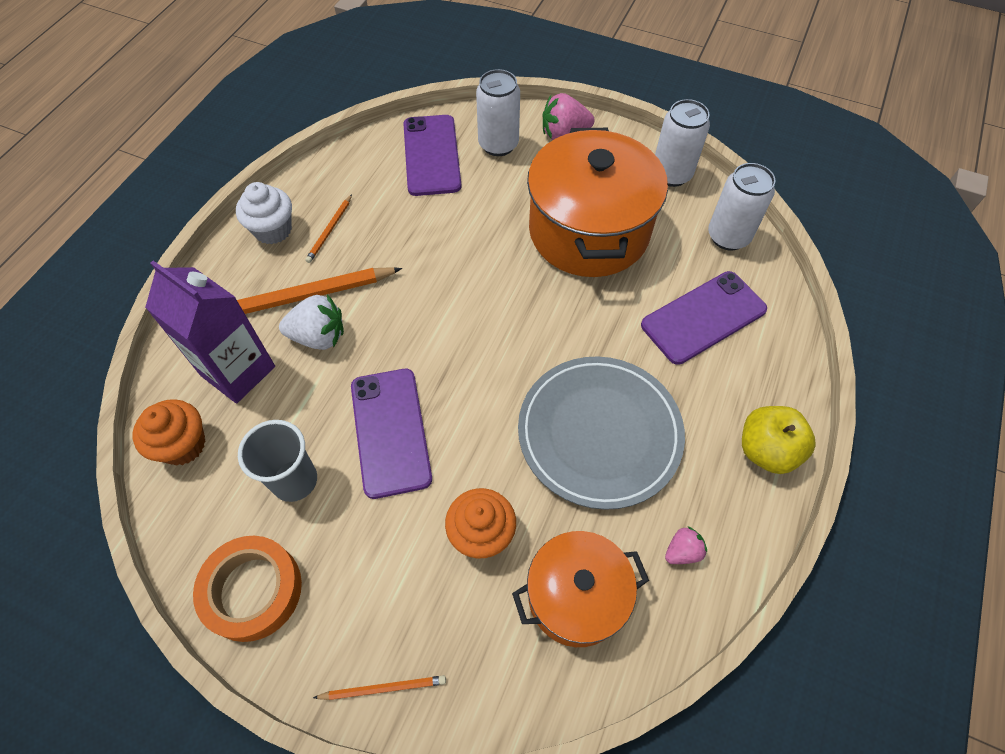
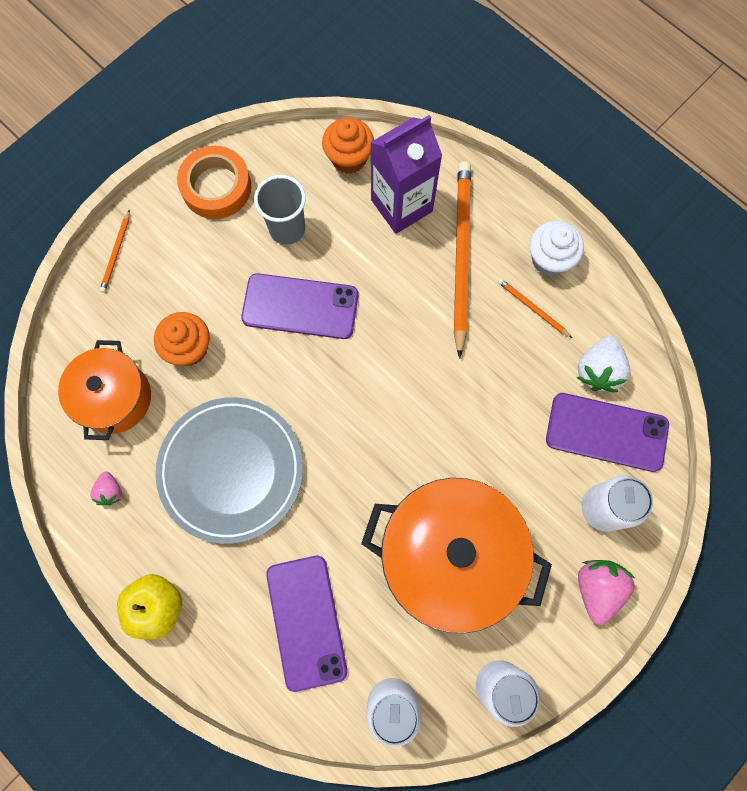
camera: 110 degrees right, 15 degrees up
white strawberry [279,294,344,350] -> white strawberry moved to [577,336,630,392]

